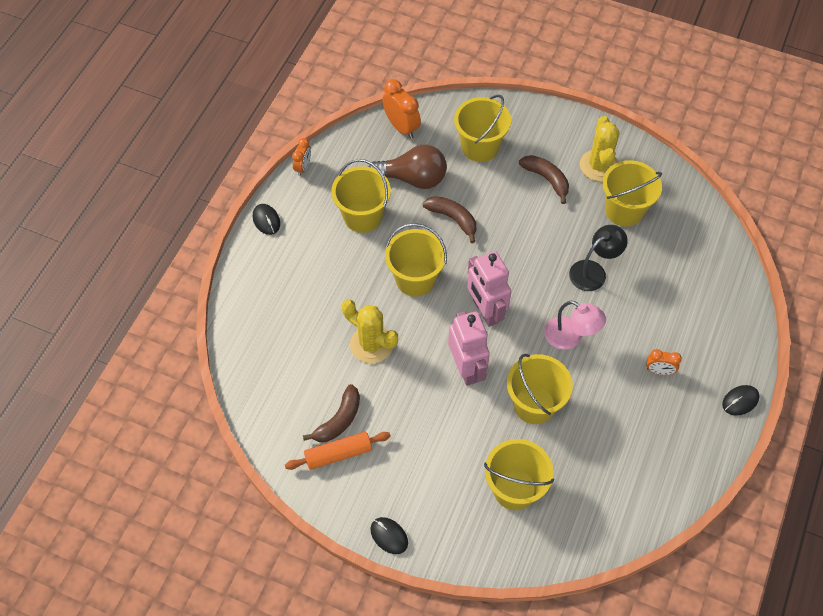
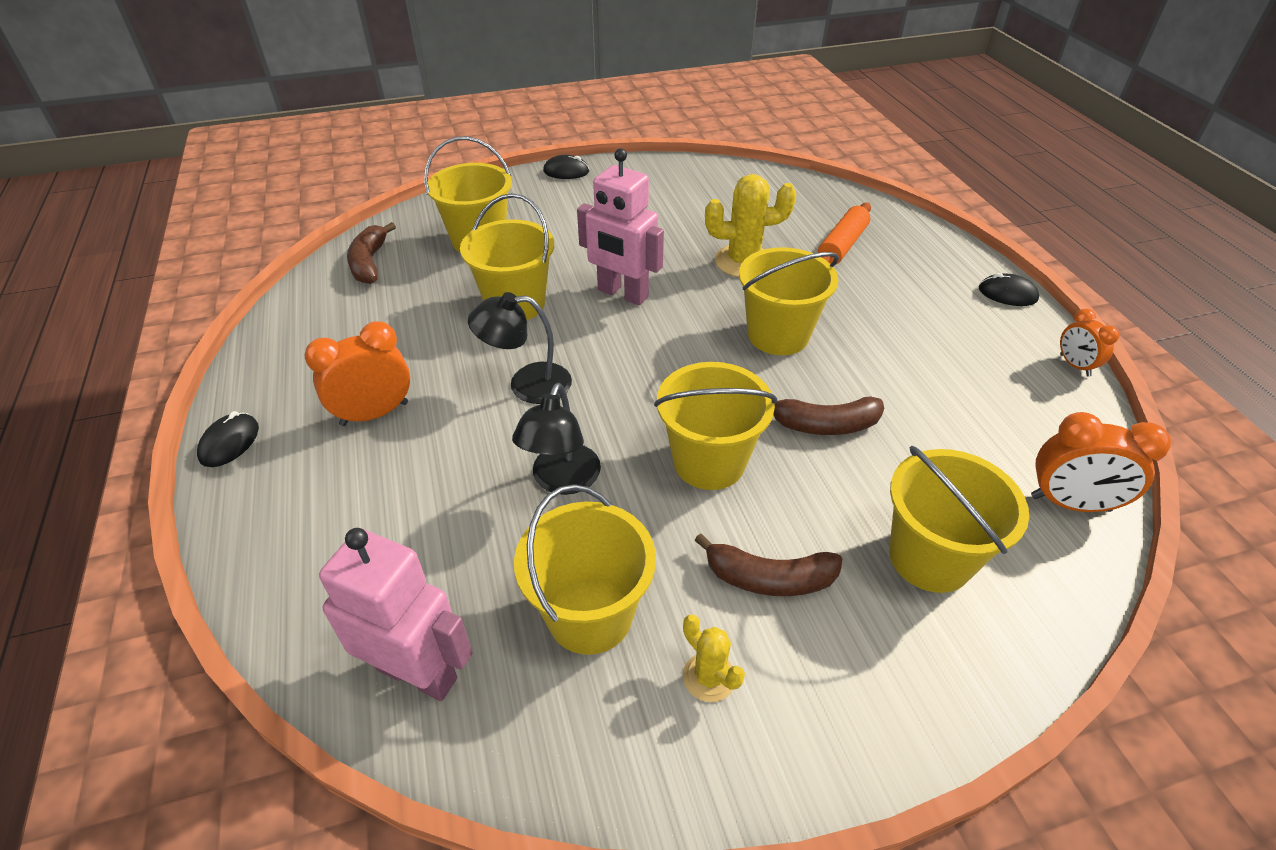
camera: 140 degrees right, 15 degrees down
orange rolling pin [285,432,391,470] -> orange rolling pin moved to [818,202,871,264]
brown banana [303,384,360,442] -> brown banana moved to [347,222,396,284]
yellow bucket [331,159,391,233] -> yellow bucket moved to [654,362,777,490]
brown light bulb [369,145,447,189] -> none
pink robot [467,251,511,327] -> pink robot moved to [319,528,473,701]
pink lamp [544,301,606,350] -> black lamp [468,292,572,404]
yellow cactus [580,116,620,181] -> yellow cactus [683,615,745,702], size x0.55
orange clock [646,349,682,375] -> orange clock [304,321,410,426], size x1.65

